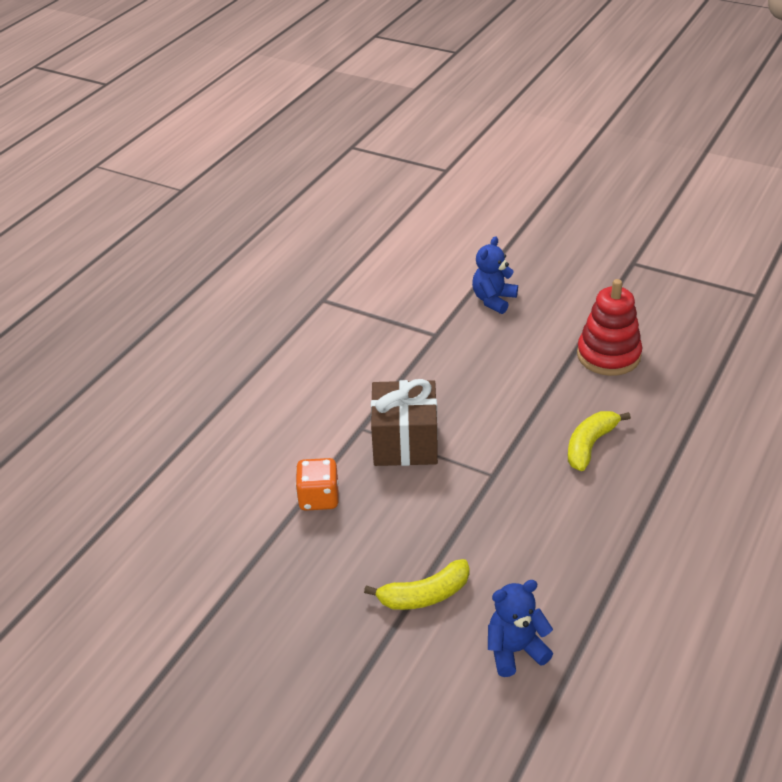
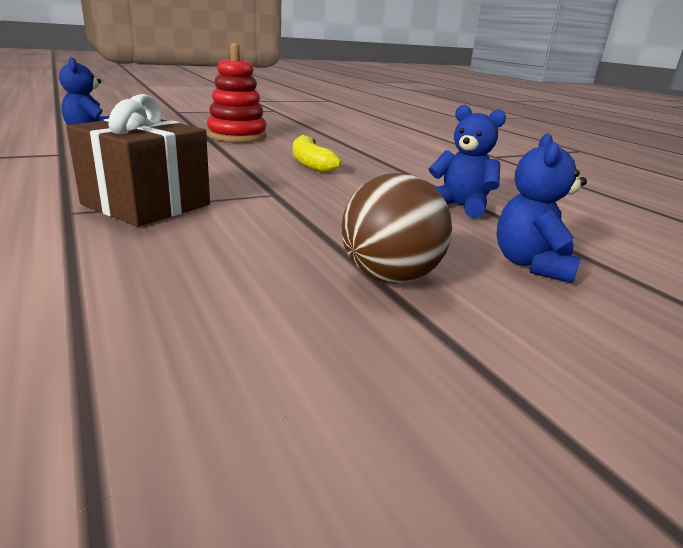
camera: 60 degrees left, 15 degrees down
orange dice [295,458,339,511] -> none
yellow banana [364,559,470,610] -> brown ball [341,173,452,284]
none -> blue teddy bear [429,105,506,218]

